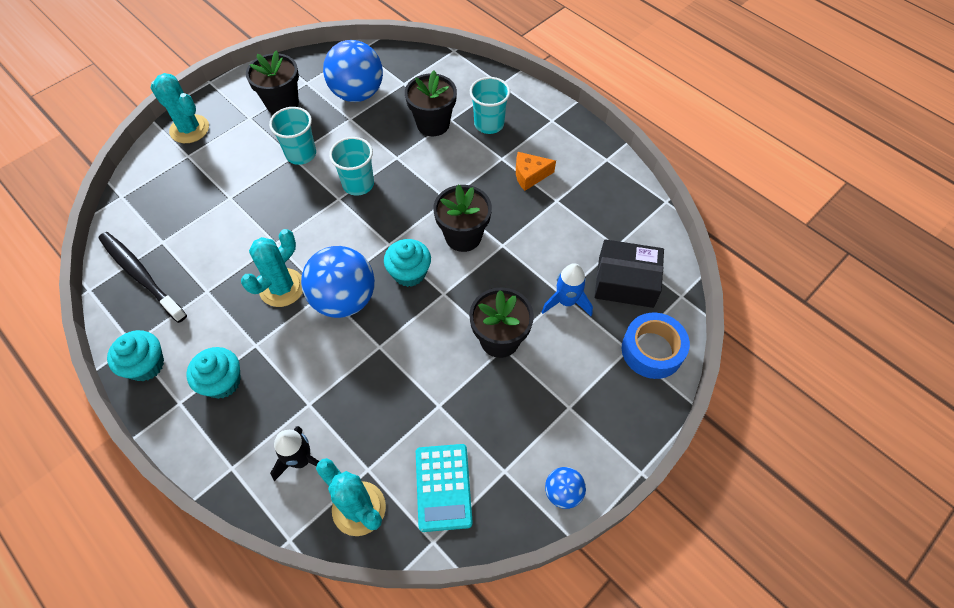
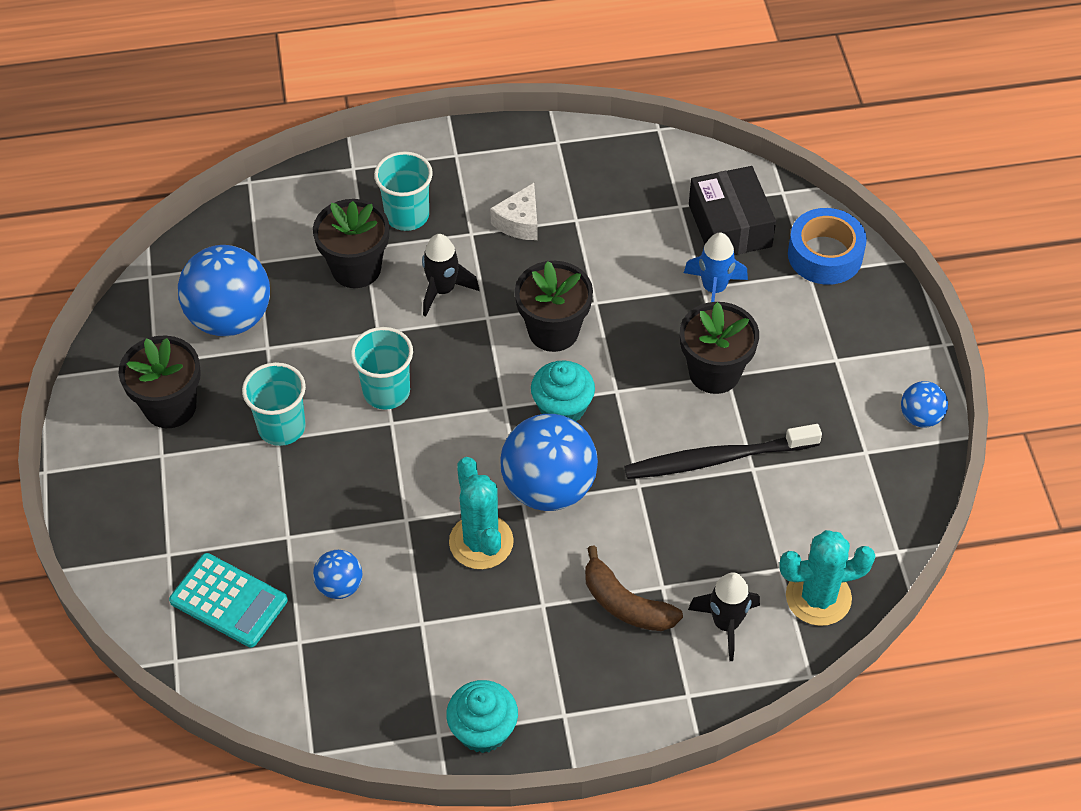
camera: 55 degrees left, 5 degrees down
black toothbrush [98,232,187,323] -> black toothbrush moved to [624,424,822,479]
turquoise cactus [151,73,209,143] -> none
turquoise cupcake [186,347,241,399] -> none
turquoise calculator [416,444,473,532] -> turquoise calculator moved to [169,553,288,647]
orange cheese [516,152,556,191] -> white cheese [490,183,538,240]
black box [594,239,664,308] -> black box turned 60 degrees counterclockwise [689,166,776,255]
none -> blue ball [313,550,363,599]
none -> black rocket [422,234,479,317]
none -> brown banana [585,546,683,631]

